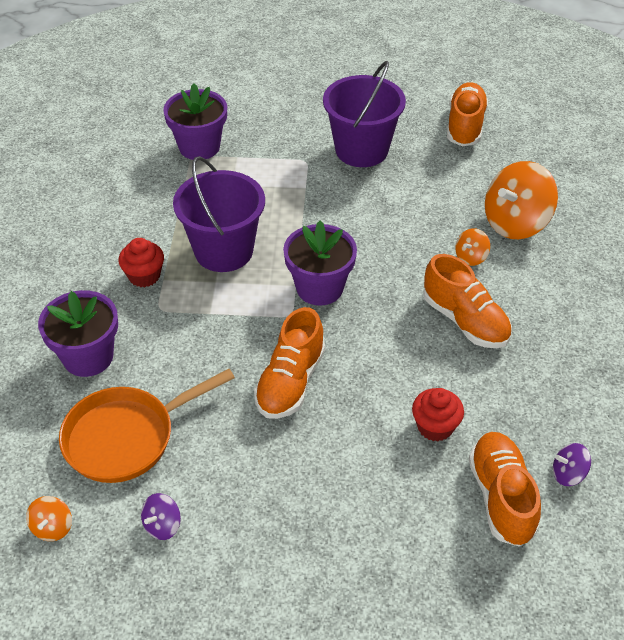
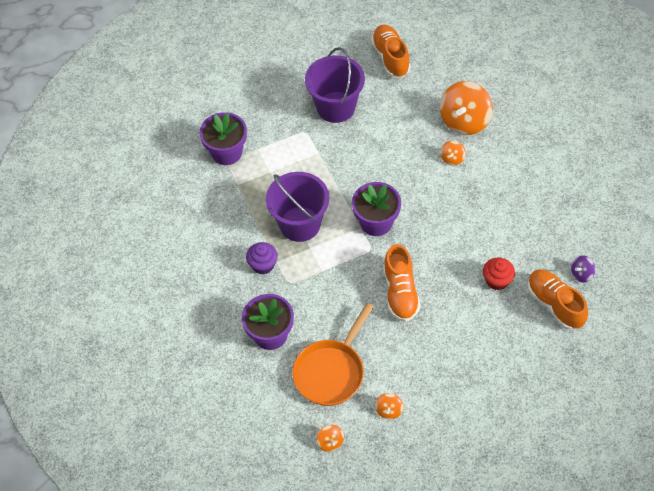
camera: 25 degrees left, 10 degrees up
red cupcake [118,238,164,287] -> purple cupcake [246,242,278,274]
purple spinning top [141,493,181,540] -> orange spinning top [375,393,404,419]
orange shoe [423,254,512,348] -> none

